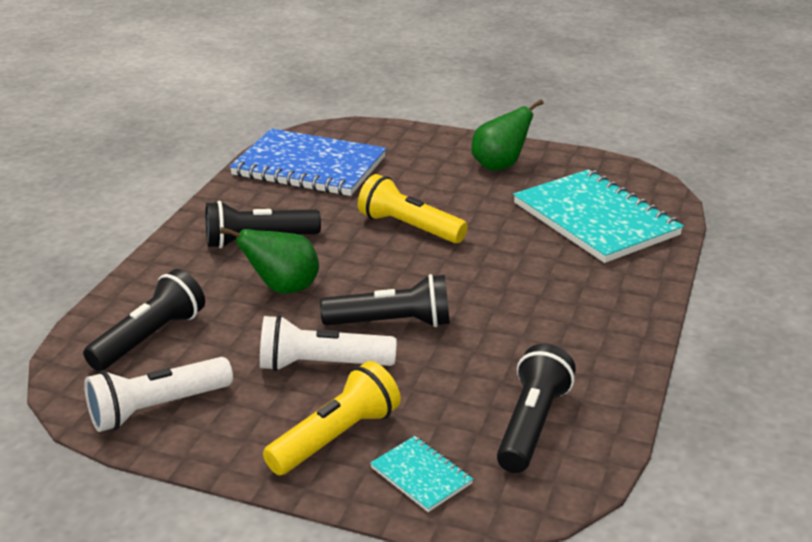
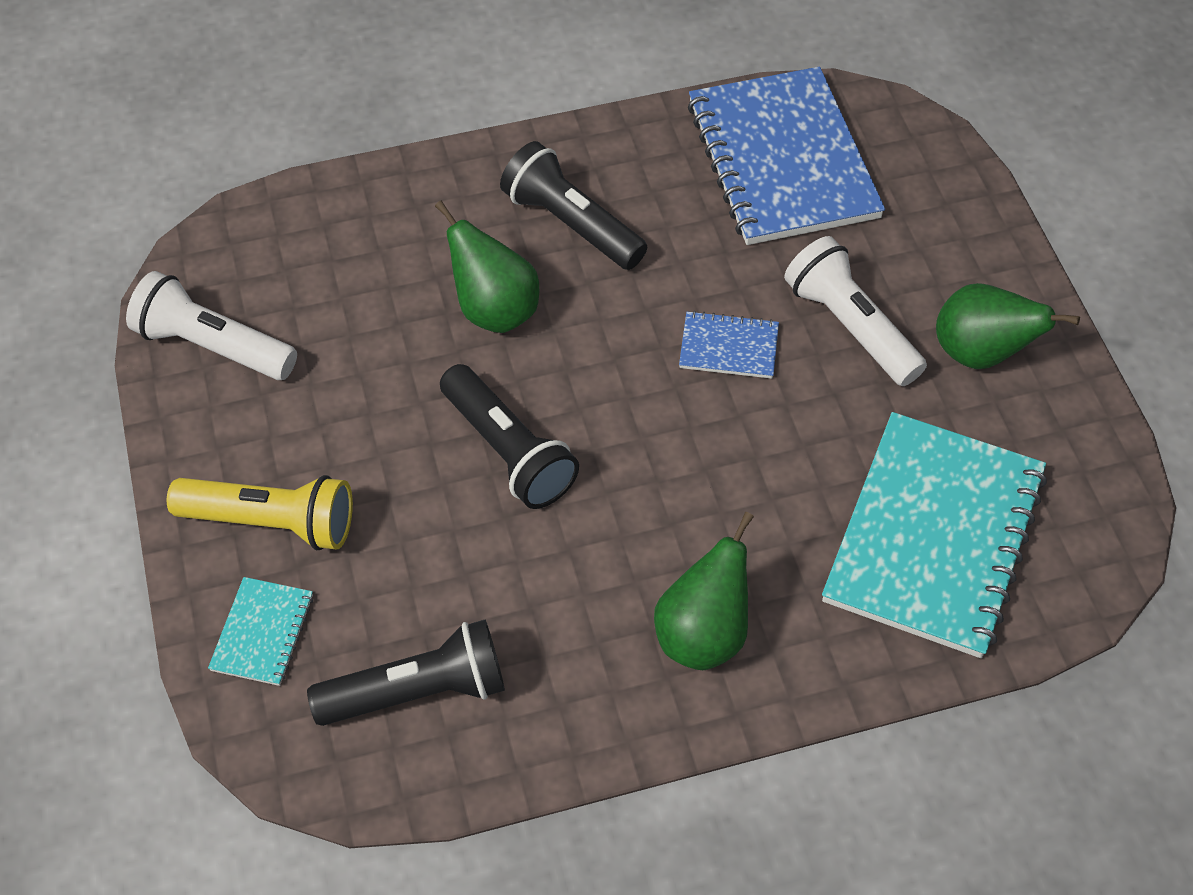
camera: 55 degrees right, 25 degrees up
black flashlight [83,269,205,371] -> none
white flashlight [260,315,397,371] -> white flashlight moved to [784,236,927,386]
yellow flashlight [358,174,468,243] -> blue notebook [679,311,779,379]
none -> green pear [654,512,754,670]

